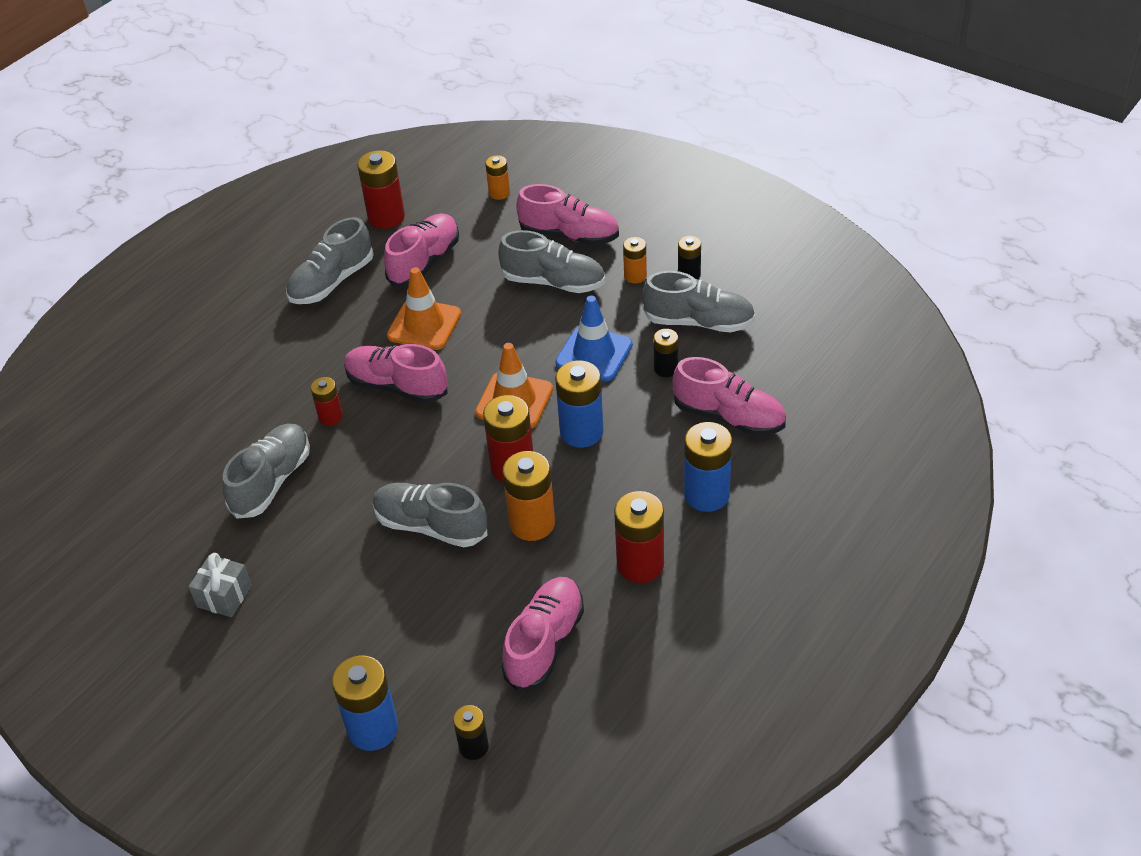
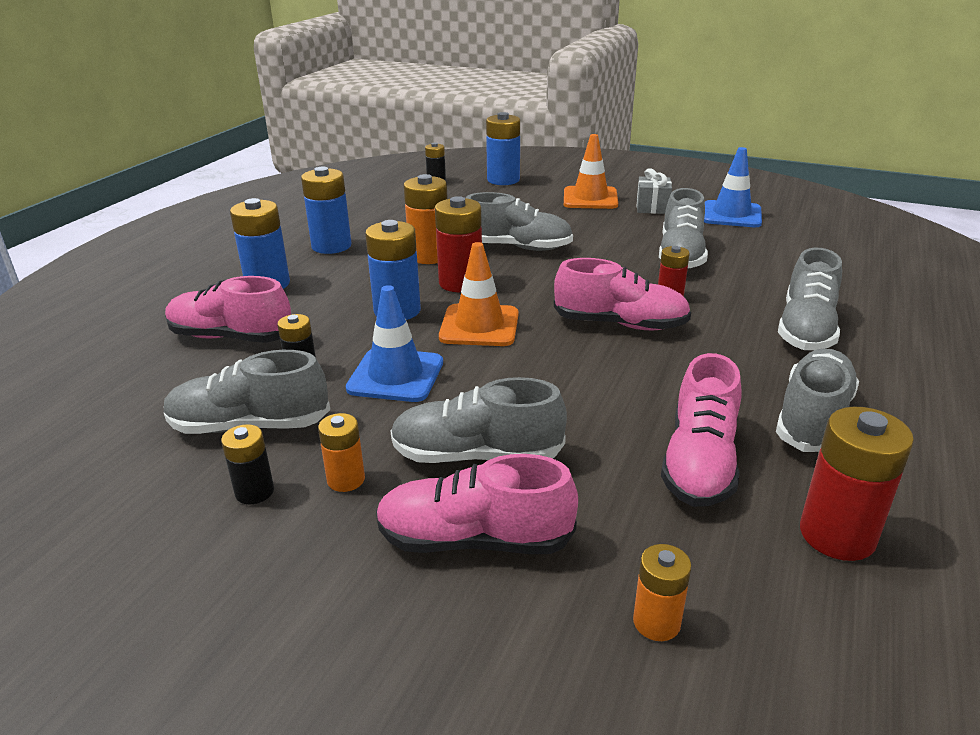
camera: 165 degrees right, 15 degrees down
orange traffic cone [387,267,461,350] -> orange traffic cone moved to [564,134,618,209]
pink shoe [502,577,584,691] -> none
red battery [614,491,664,583] -> blue battery [301,166,352,254]
none -> blue traffic cone [704,147,762,227]
none -> grey shoe [778,248,842,350]

